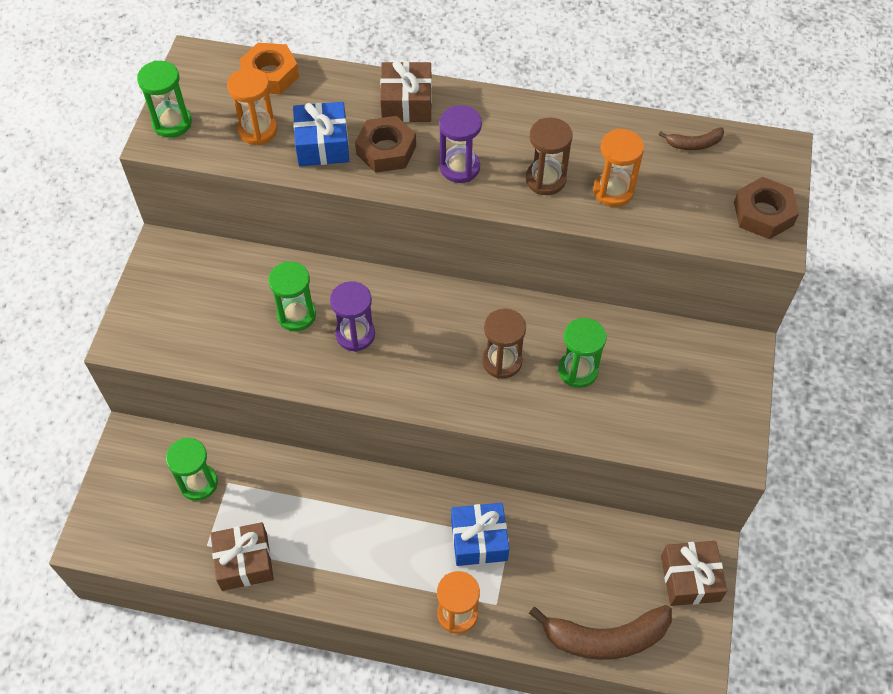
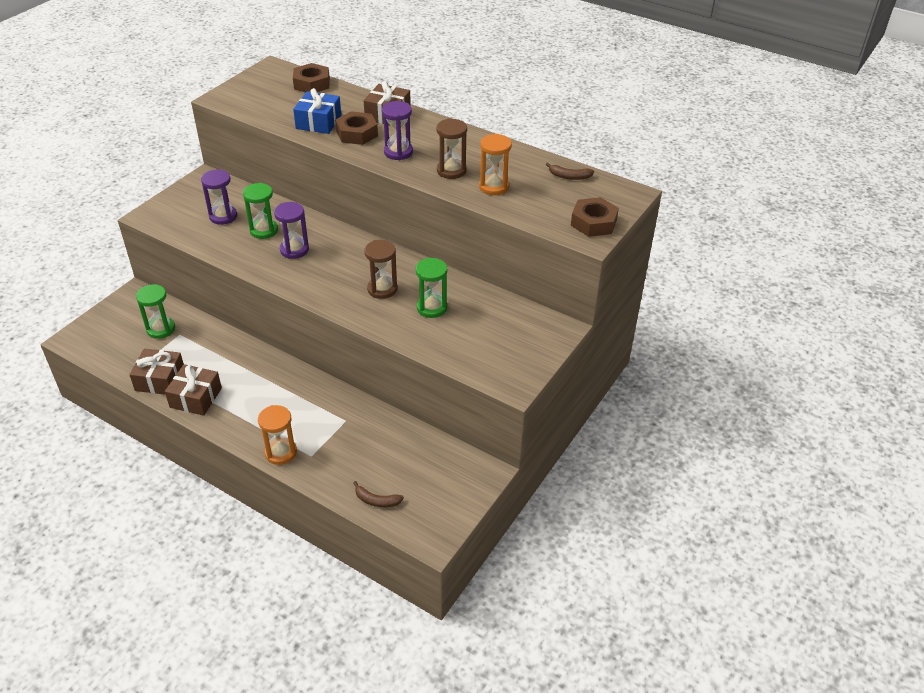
camera: 20 degrees right, 15 degrees down
green hourglass [137,60,192,138] -> none
orange hourglass [227,68,277,145] -> none
orange nut [239,43,299,94] -> brown nut [293,63,330,93]
blue gift [451,503,509,566] -> none
brown banana [529,605,672,660] -> brown banana [353,481,404,507], size x0.48
brown gift [661,541,727,606] -> brown gift moved to [165,364,222,416]
none -> purple hourglass [201,169,237,225]

